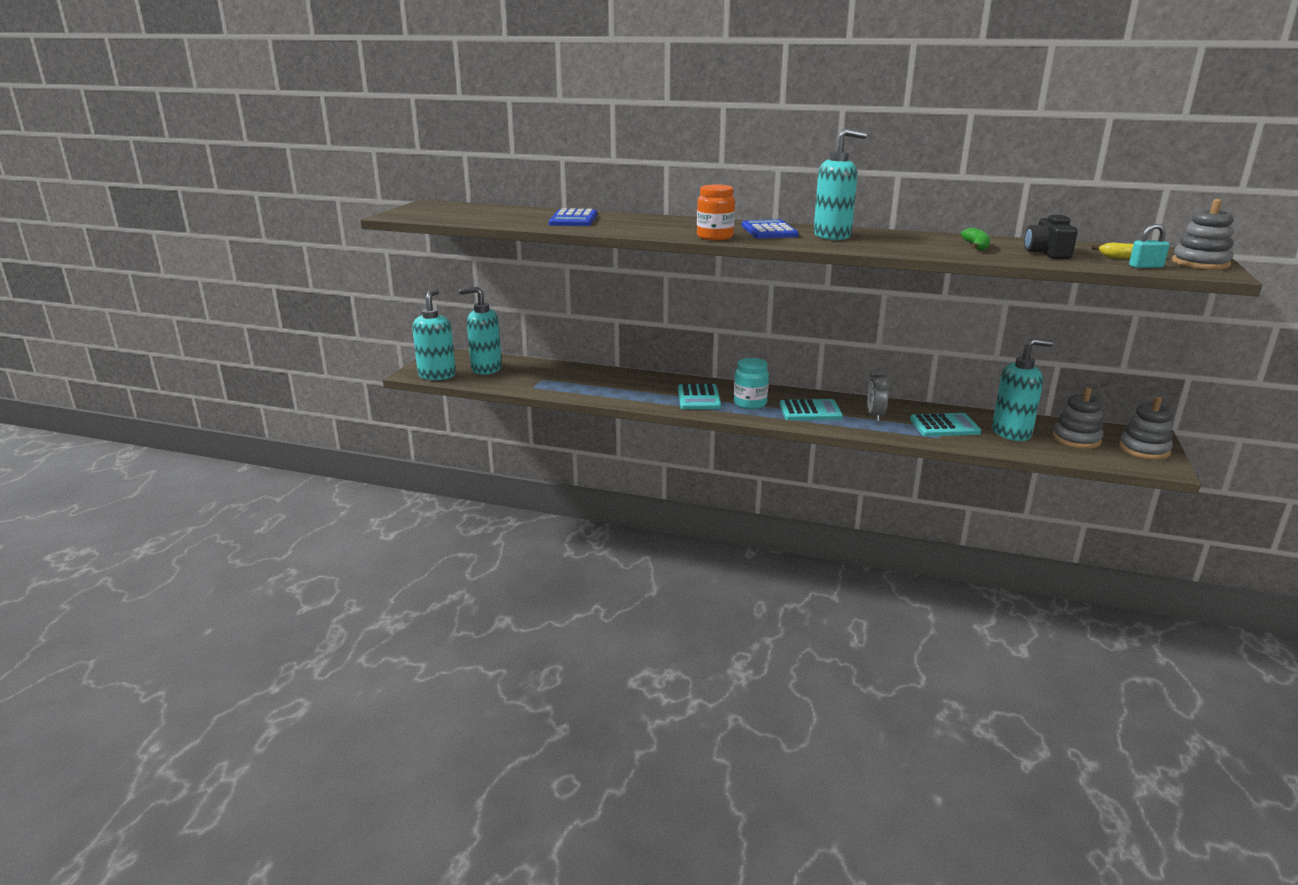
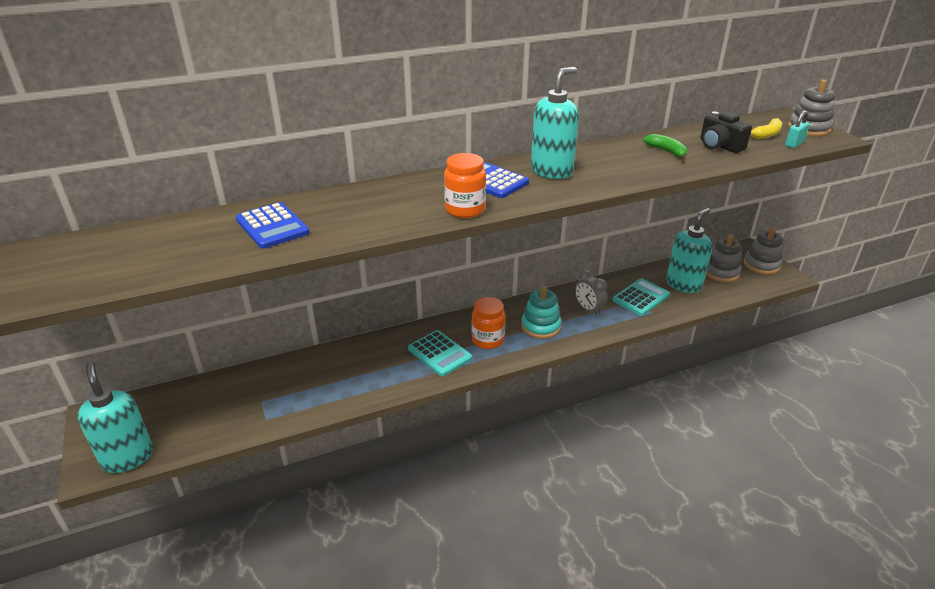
camera: 40 degrees left, 10 degrees up
turquoise soap dispenser [459,287,502,375] -> none
turquoise jar [734,358,769,409] -> orange jar [472,297,505,349]
turquoise calculator [780,399,843,420] -> turquoise stacking toy [521,286,562,339]

